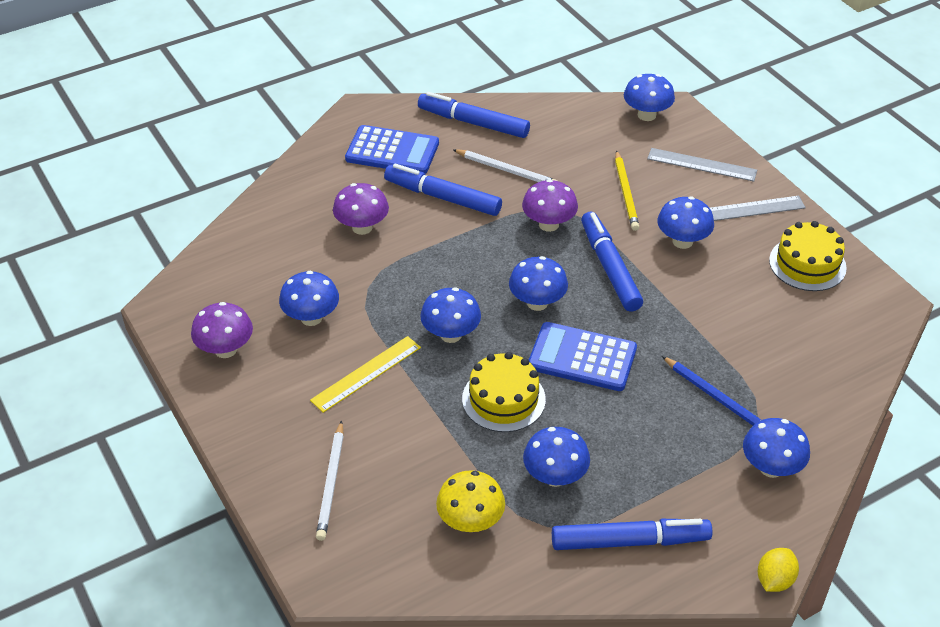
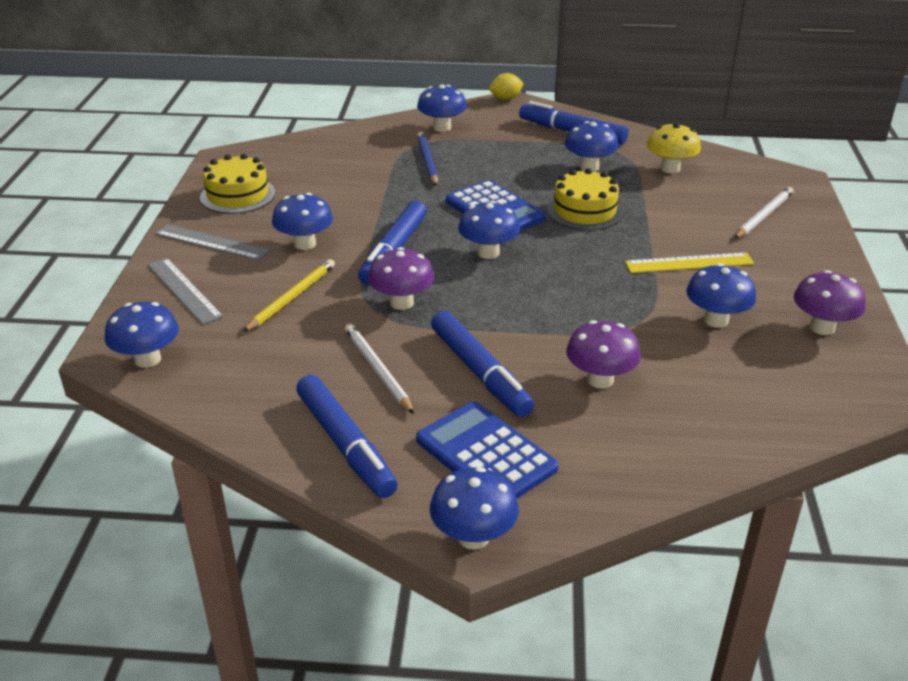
camera: 145 degrees left, 10 degrees down
blue mushroom [420,287,481,343] -> blue mushroom moved to [430,467,519,550]

